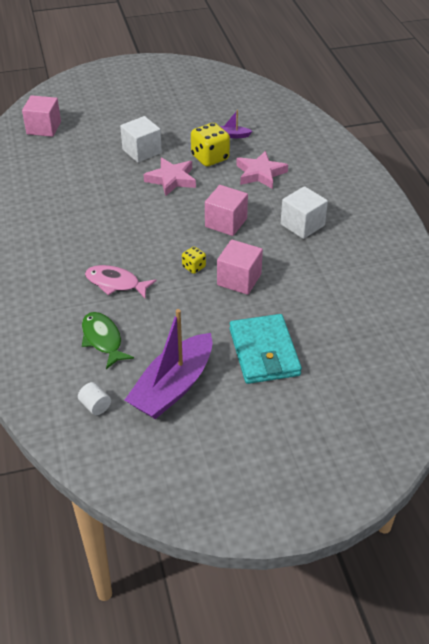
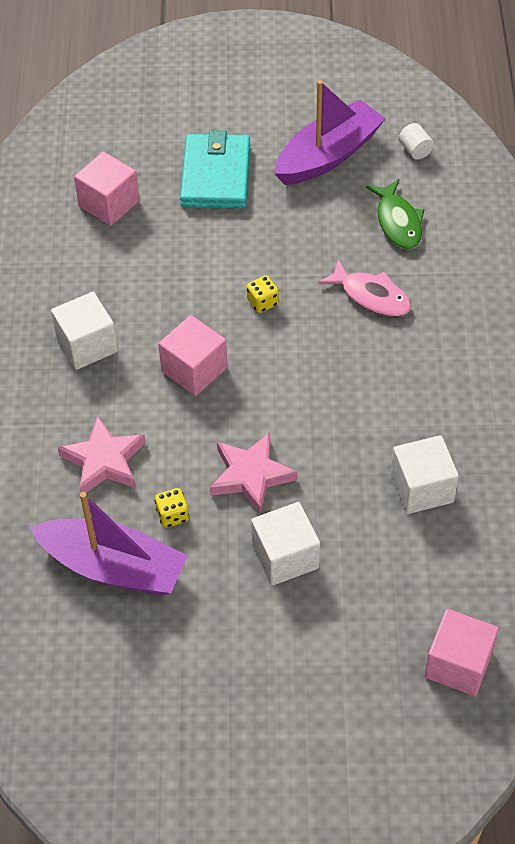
camera: 165 degrees left, 10 degrees up
yellow dice [191,123,230,166] -> yellow dice [155,488,189,528], size x0.53
pink cube [217,239,263,295] -> pink cube moved to [74,151,139,226]
purple boat [220,110,252,138] -> purple boat [30,492,188,595], size x2.40
none -> white cube [391,435,459,514]

